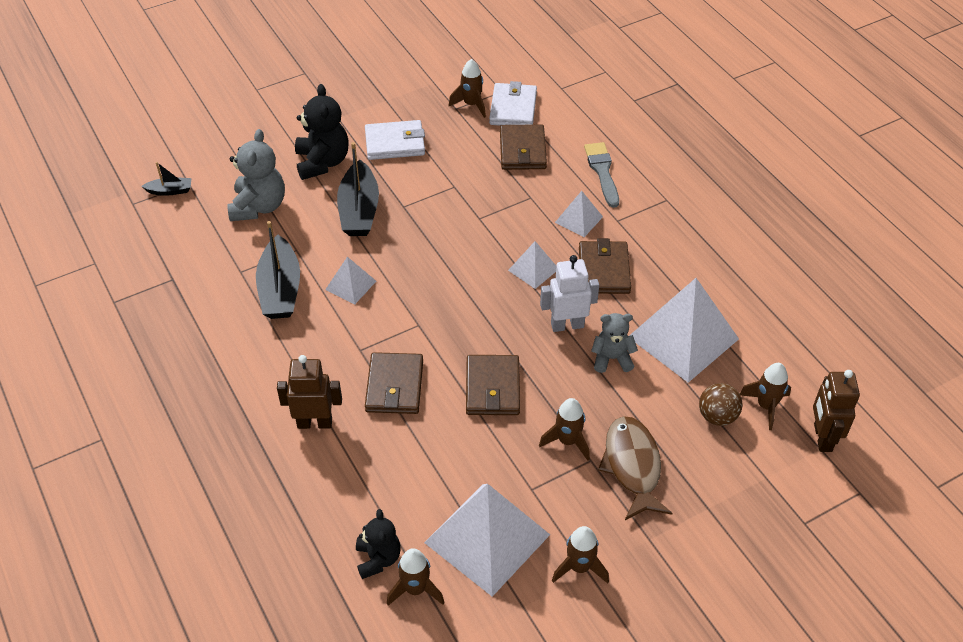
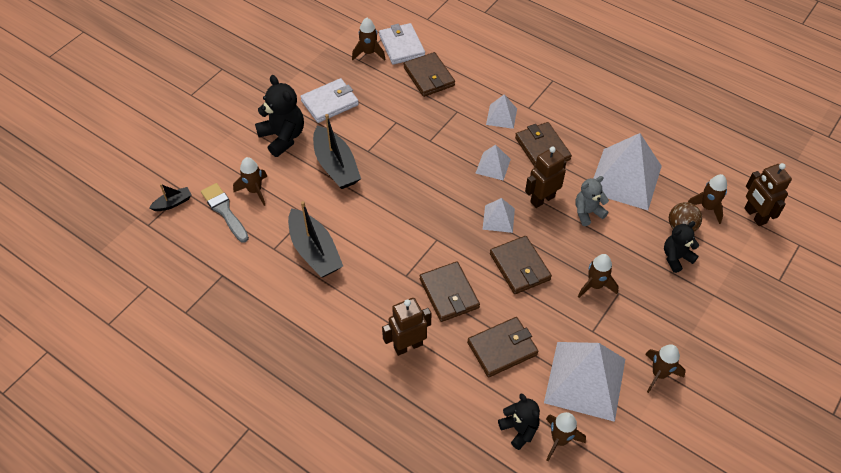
camera: 25 degrees left, 5 degrees up
grey teddy bear [227,129,285,221] -> brown rocket [233,157,268,206]
white pyramid [325,257,376,304] -> white pyramid moved to [482,198,515,233]
white robot [540,255,599,332] -> brown robot [525,147,566,208]
grey brush [584,142,619,208] -> grey brush moved to [201,183,249,243]
brown fish [598,416,672,520] -> none
none -> brown wallet [467,317,539,377]
none -> black teddy bear [664,221,699,273]

